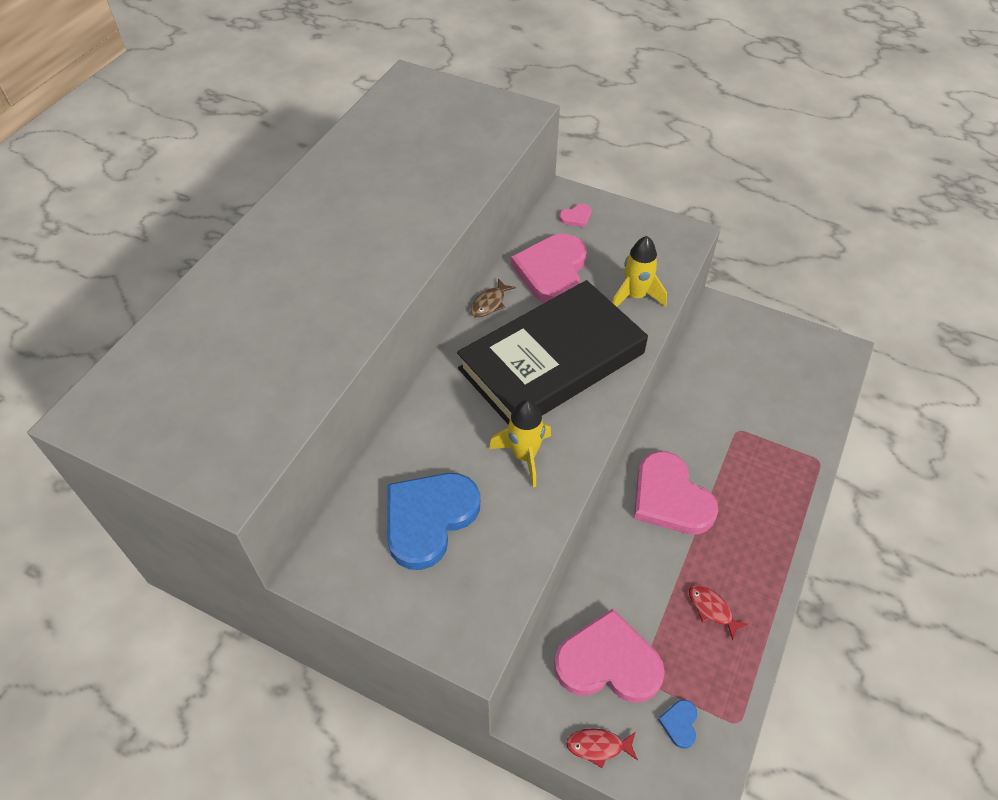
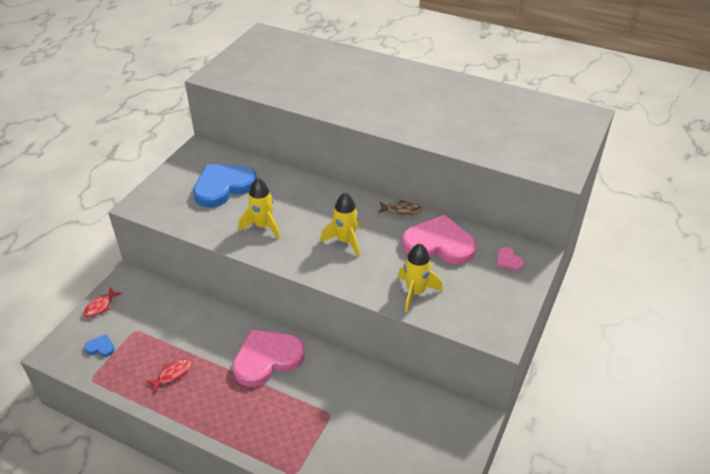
camera: 90 degrees right, 10 degrees down
blue heart [387,473,480,570] -> blue heart turned 75 degrees counterclockwise [193,164,257,208]
black book [457,280,648,425] -> yellow rocket [320,192,359,257]
brown fish [471,278,516,318] -> brown fish turned 150 degrees clockwise [378,200,422,215]
pink heart [554,608,665,703] -> none
red fish [566,728,638,768] -> red fish turned 150 degrees counterclockwise [83,287,122,318]

